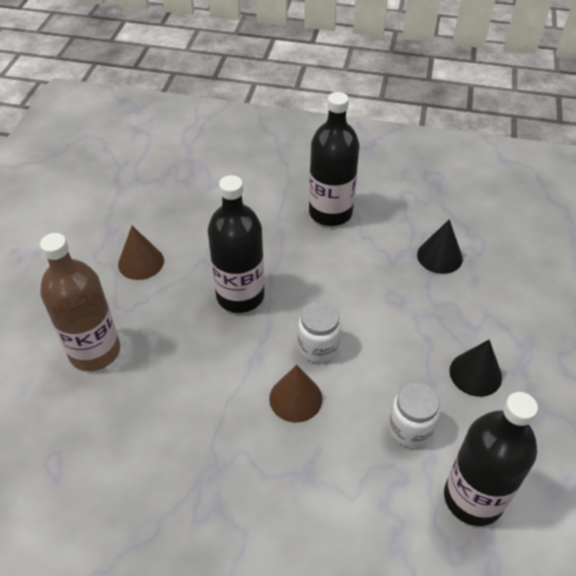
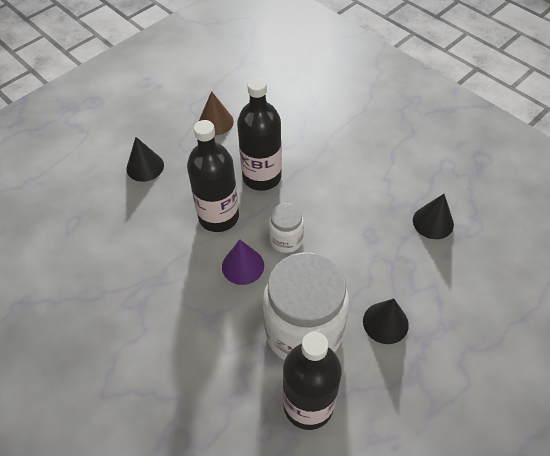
camera: 35 degrees right, 5 degrees up
brown bottle [40,233,120,371] -> black cone [126,137,164,182]
brown cone [269,365,322,423] -> purple cone [222,239,264,285]
black bottle [309,92,359,226] -> black bottle moved to [187,120,239,232]
white jar [389,383,440,448] -> white jar [263,252,349,360], size x2.07

